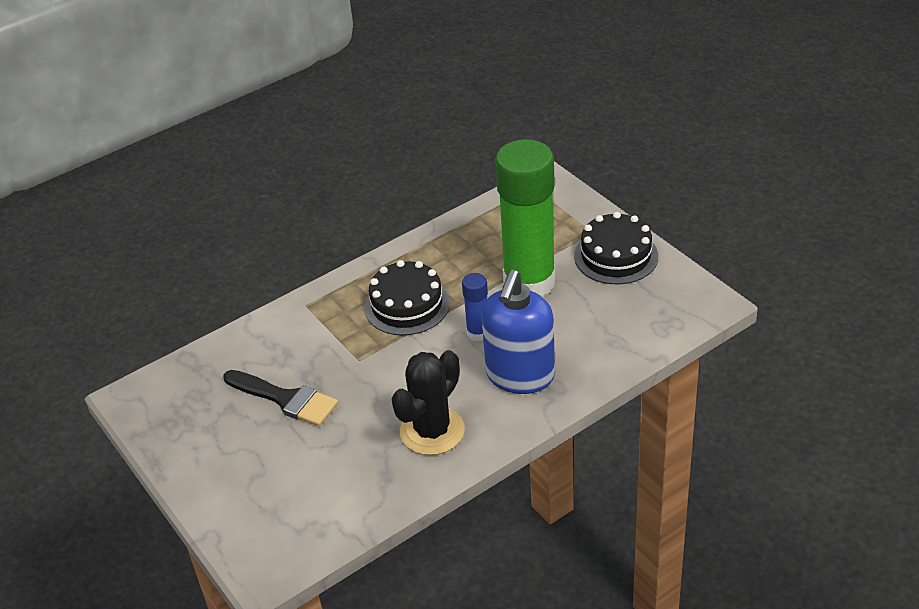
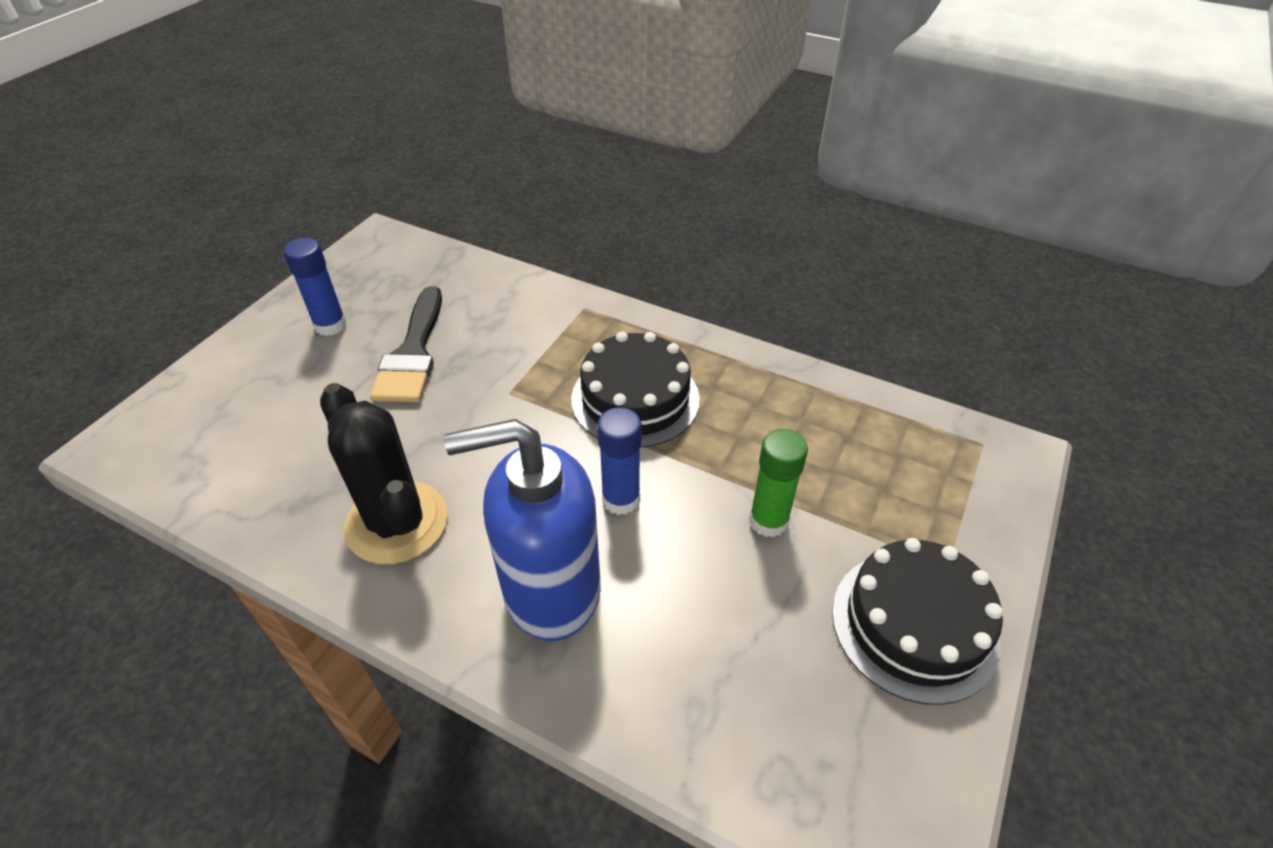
camera: 60 degrees right, 5 degrees up
black cactus [392,350,465,455] -> black cactus turned 45 degrees clockwise [320,383,448,564]
green glue stick [495,139,556,297] -> green glue stick [749,429,808,538], size x0.43
none -> blue glue stick [283,238,347,336]

